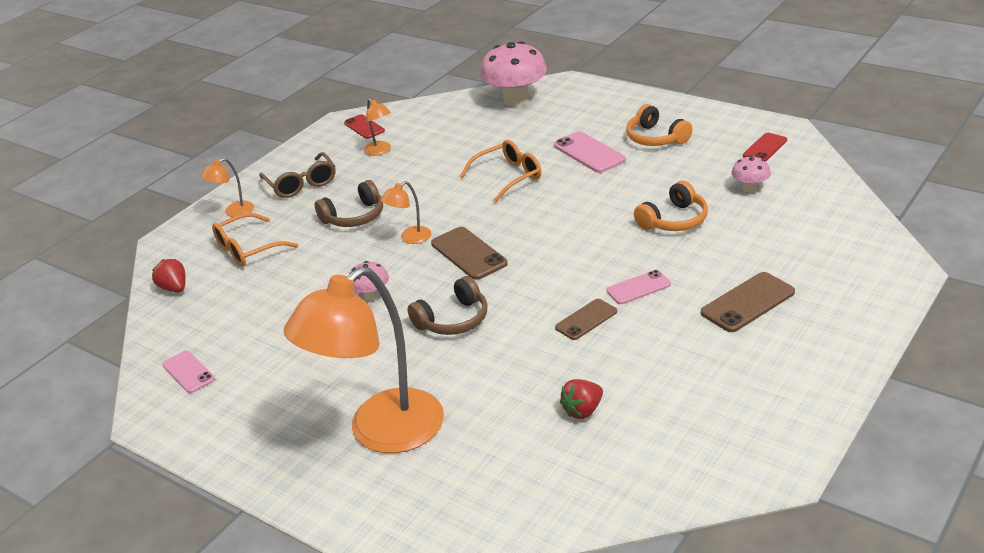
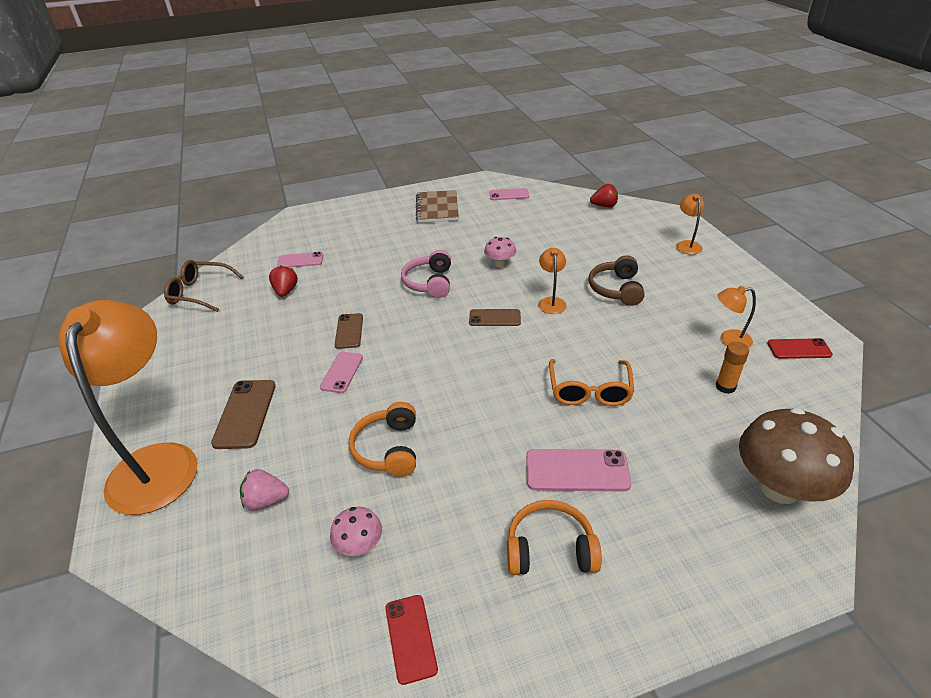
camera: 125 degrees right, 5 degrees up
orange glasses [212,213,299,267] -> none
brown glasses [259,152,335,198] -> brown glasses moved to [164,260,244,312]
orange lamp [284,267,444,453] -> orange lamp moved to [58,300,197,515]
brown headphones [407,276,487,335] -> pink headphones [401,250,451,298]
brown phone [431,227,508,280] -> brown phone [469,309,521,326], size x0.66
pink mushroom [480,41,547,106] -> brown mushroom [739,408,854,504]
none -> pink strawberry [240,469,289,510]
none -> pink phone [277,252,323,268]
none -> brown notebook [416,190,459,223]
none -> orange glue stick [716,342,749,394]

